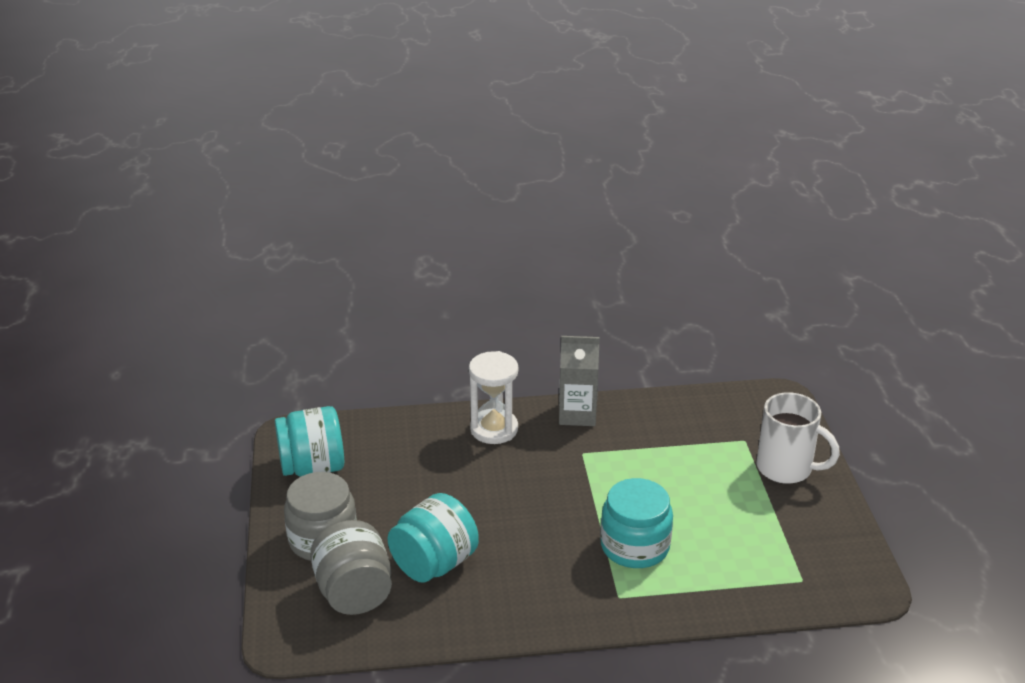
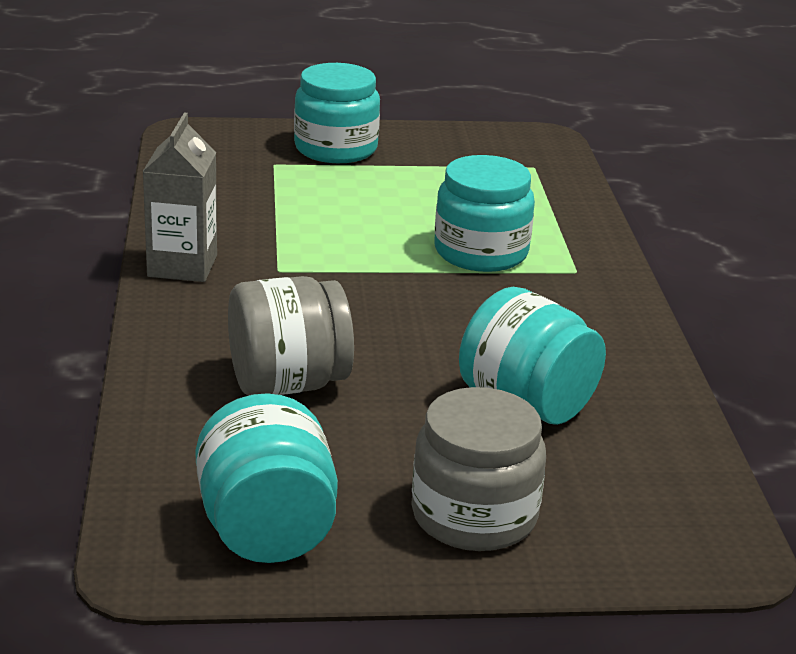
camera: 90 degrees left, 5 degrees down
grey jar [310,520,392,615] -> grey jar moved to [228,276,354,396]
white hourglass [469,351,518,444] -> none
white mug [757,392,840,484] -> turquoise jar [294,63,380,163]

